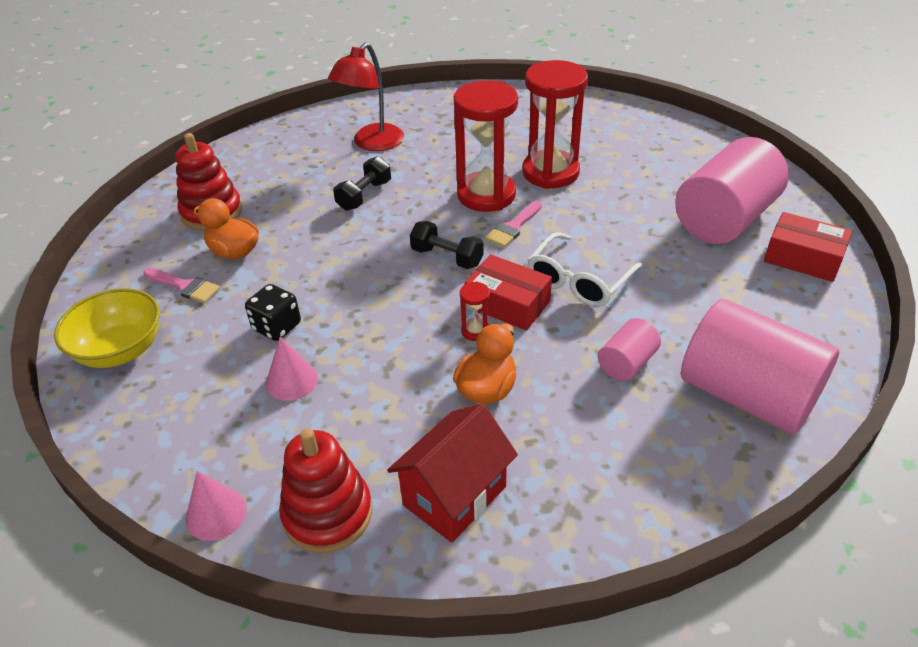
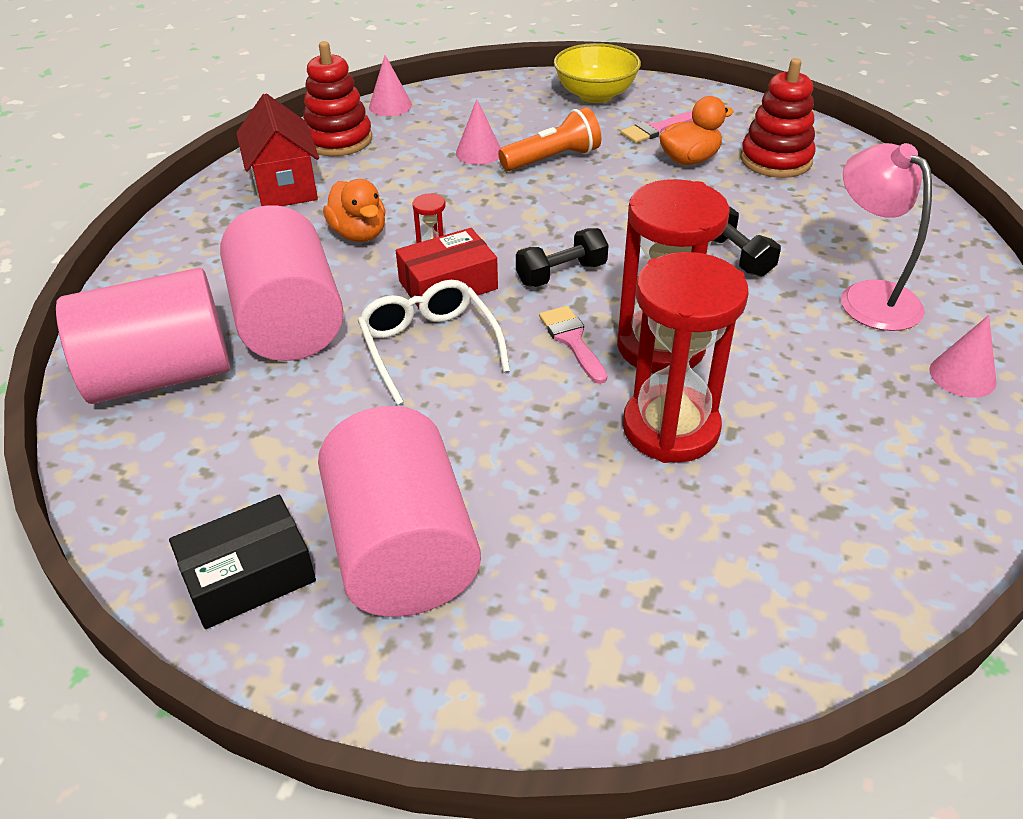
camera: 120 degrees right, 0 degrees up
black dice [245,284,301,341] -> orange flashlight [498,107,601,171]
red lamp [328,43,404,151] -> pink lamp [841,143,932,331]
pink cylinder [598,318,661,381] -> pink cylinder [220,205,343,361], size x2.12
red box [764,212,852,282] -> black box [169,495,316,629]
none -> pink cone [929,315,997,398]

